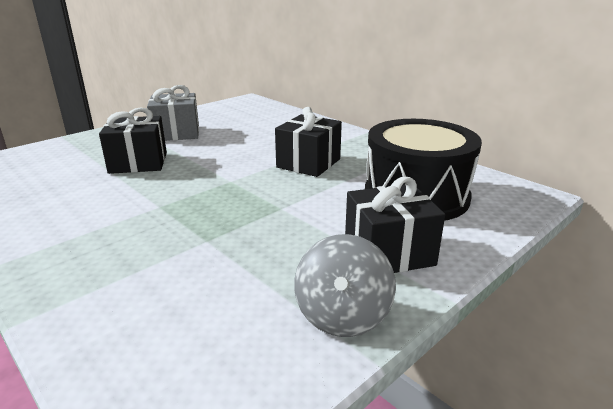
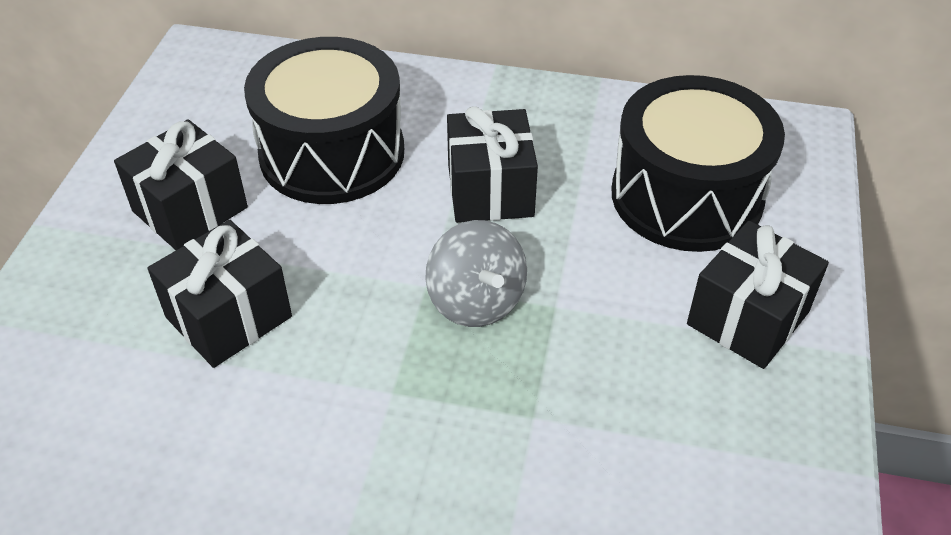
camera: 35 degrees left, 20 degrees up
grey gift [147,85,199,141] -> black gift [114,120,248,250]
grey spinning top [294,234,396,337] -> grey spinning top moved to [425,220,527,327]
none -> black drum [244,37,404,204]

